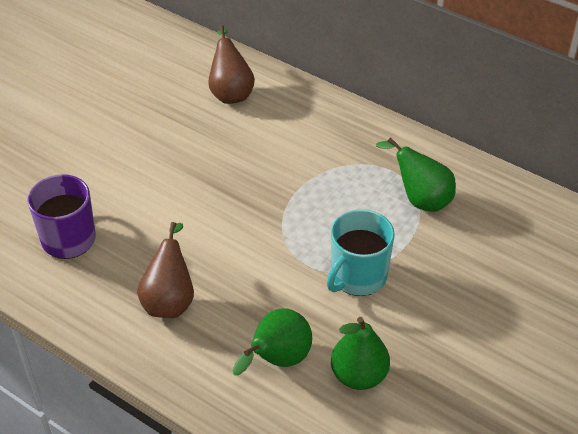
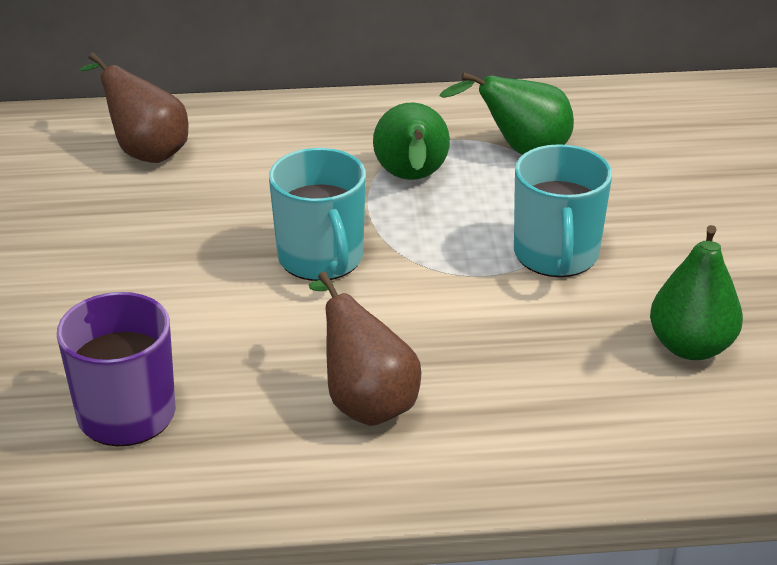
camera: 40 degrees left, 10 degrees down
green pear [233,308,312,375] -> green pear moved to [373,103,450,180]
none -> turquoise mug [269,148,366,281]

